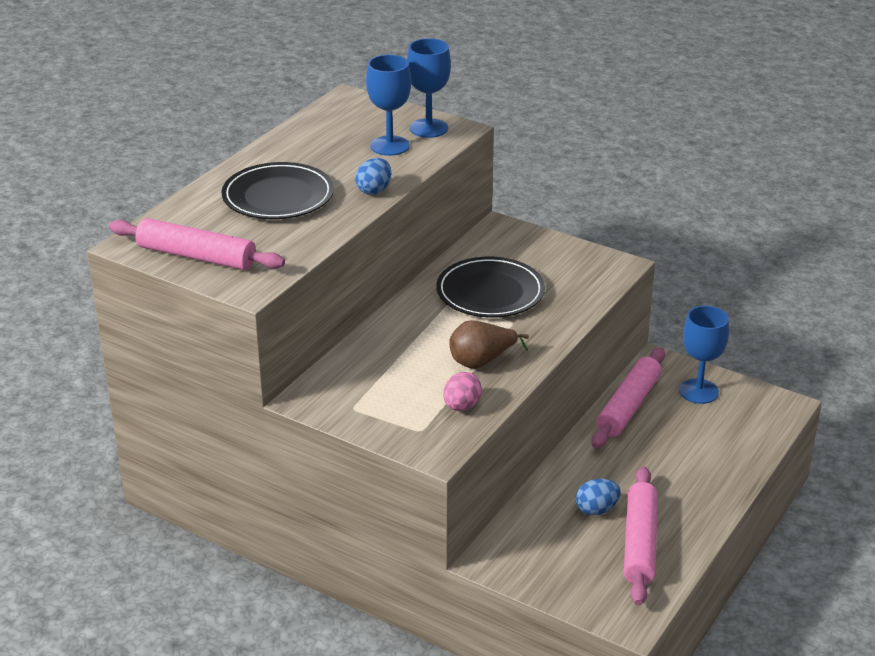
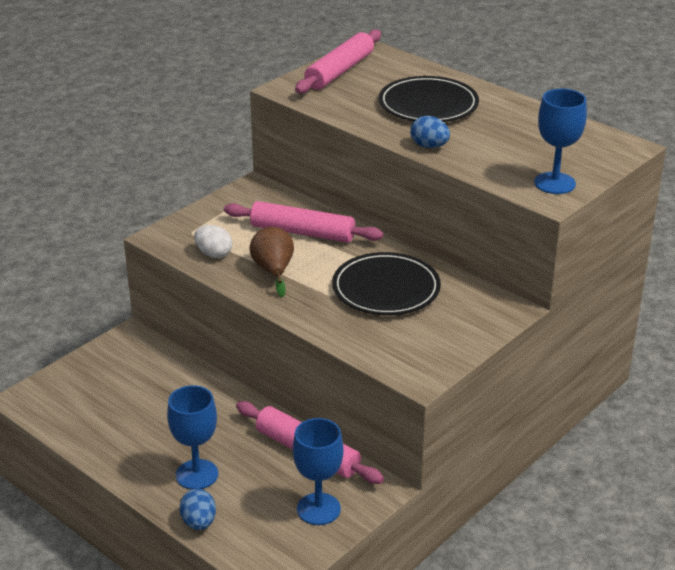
camera: 100 degrees right, 0 degrees up
blue goblet [366,55,411,156] -> blue goblet moved to [167,385,218,490]
pink egg [443,372,482,411] -> white egg [194,225,232,258]
blue egg [576,479,621,516] -> blue egg moved to [179,489,216,530]
pink rolling pin [624,467,658,605] -> pink rolling pin moved to [224,201,383,243]

